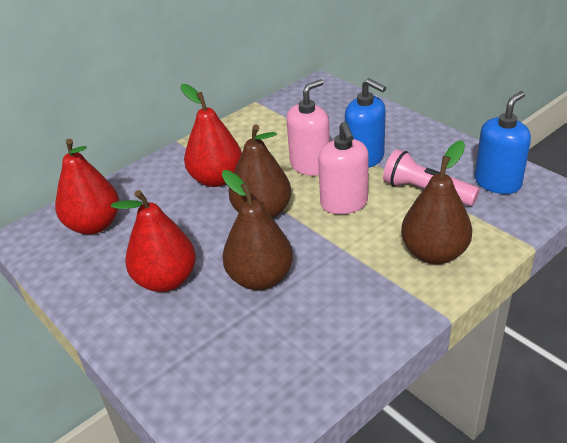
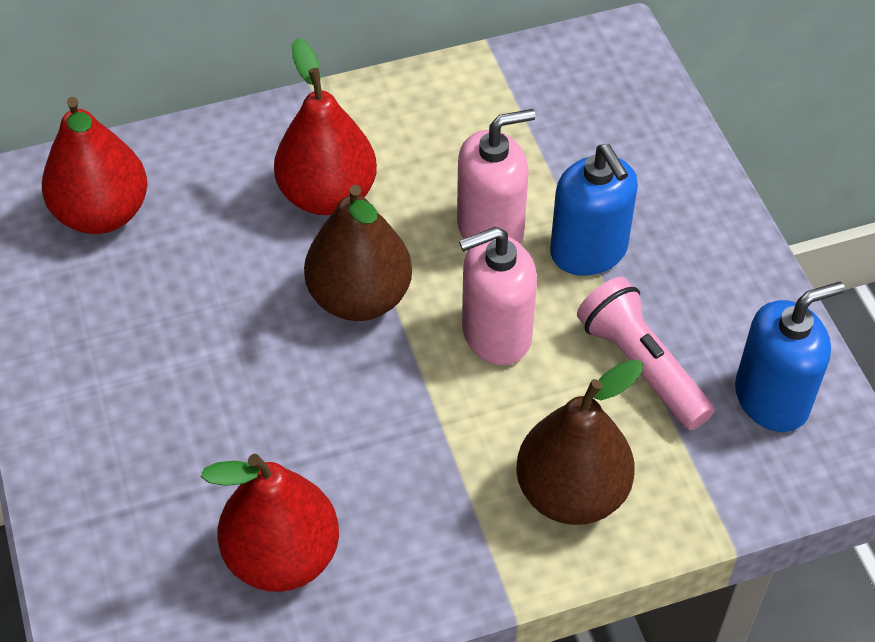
camera: 20 degrees right, 15 degrees up
red pear [111,190,196,292] -> red pear moved to [200,454,339,592]
brown pear [222,170,293,290] -> none
pink soap dispenser [318,122,369,214] -> pink soap dispenser turned 60 degrees clockwise [459,227,537,365]

